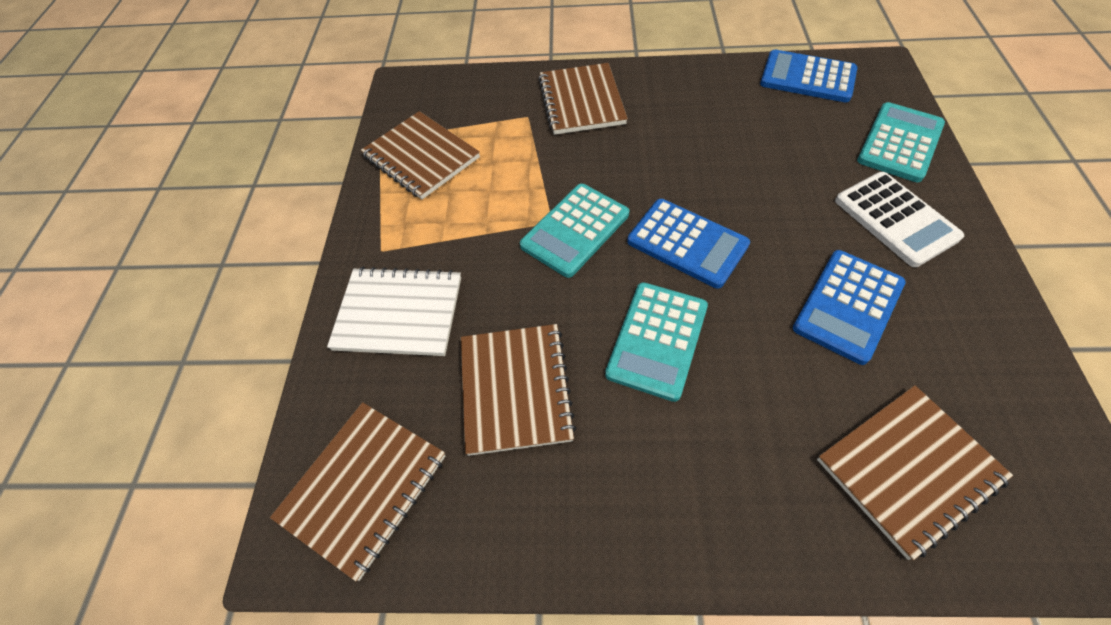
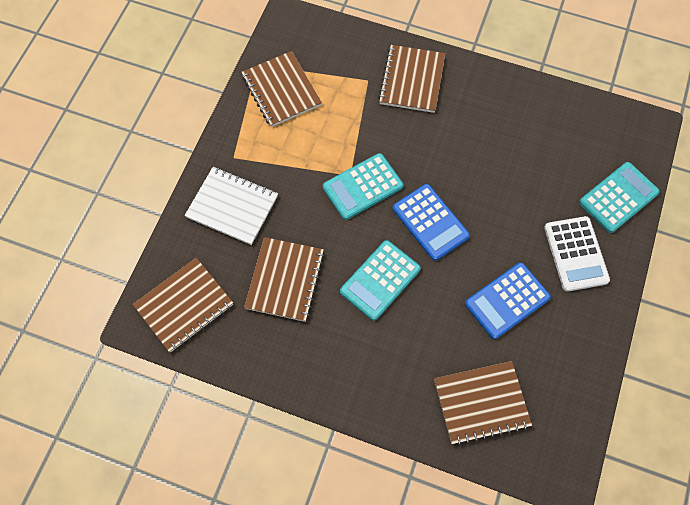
camera: 15 degrees right, 10 degrees up
blue calculator [760,50,858,102] -> none

